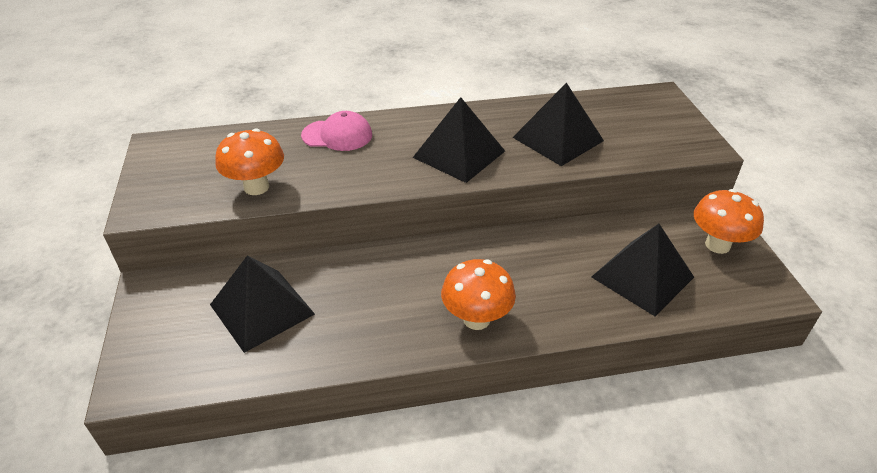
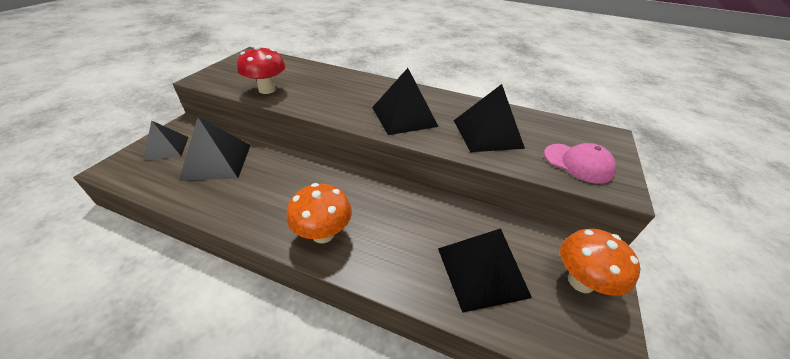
camera: 30 degrees right, 0 degrees up
orange mushroom [215,128,284,195] -> red mushroom [237,46,286,94]
pink cap [301,111,372,151] -> pink cap moved to [544,143,616,184]
none -> black pyramid [143,120,188,161]

